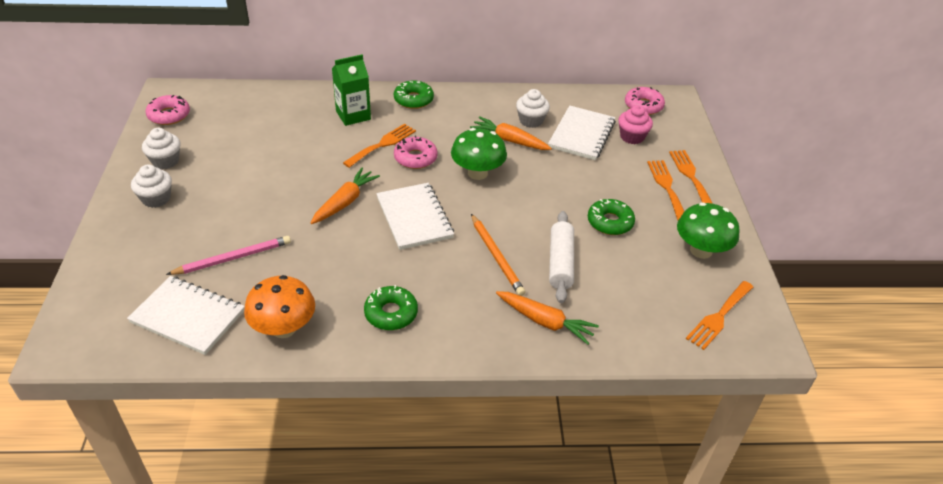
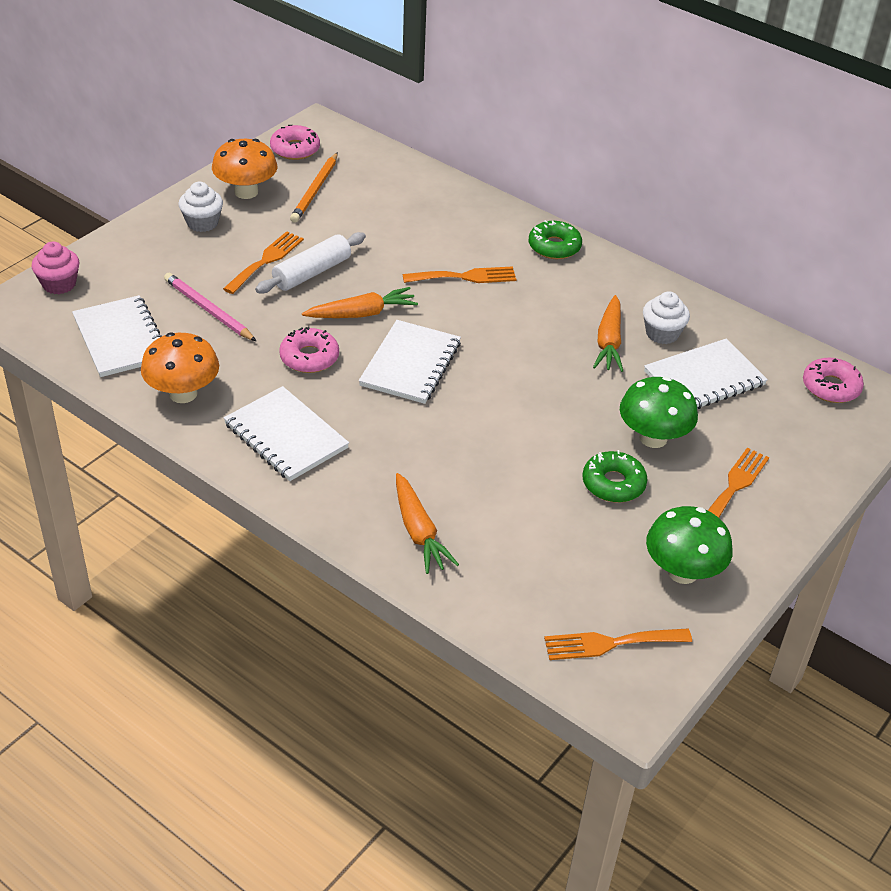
camera: 40 degrees right, 0 degrees up
white cupcake [142,128,180,169] -> orange mushroom [212,139,277,199]
pink pencil [166,236,291,275] -> pink pencil turned 150 degrees counterclockwise [164,273,256,341]
green carton [332,55,371,126] -> none
green donut [364,285,418,330] -> white notebook [224,386,349,481]
pink donut [394,135,438,169] -> pink donut moved to [279,326,339,373]
green mushroom [451,128,507,180] -> green mushroom moved to [620,377,698,448]
orange carrot [470,116,552,150] -> orange carrot turned 150 degrees counterclockwise [593,295,623,372]
orange pencil [471,214,526,296] -> orange pencil moved to [290,152,338,223]
white rolling pin [549,211,574,303] -> white rolling pin moved to [255,232,366,294]
pink cupcake [618,105,653,144] -> pink cupcake moved to [32,241,80,294]
orange fork [669,150,713,204] -> orange fork moved to [223,231,304,294]

